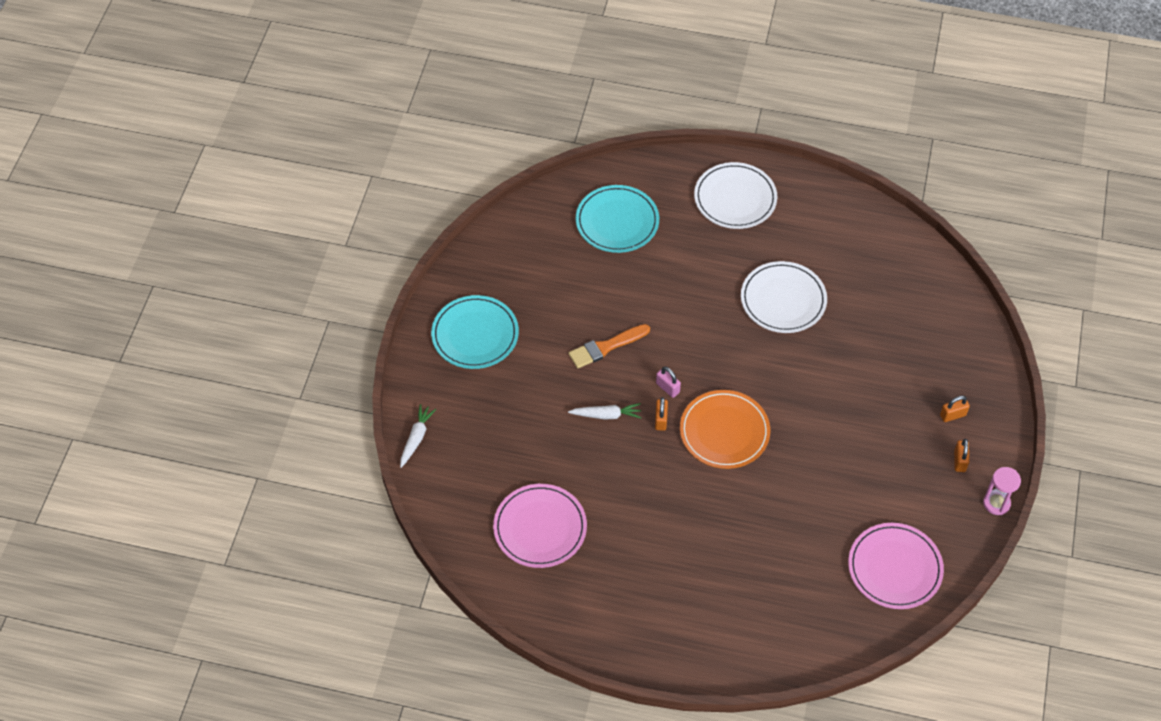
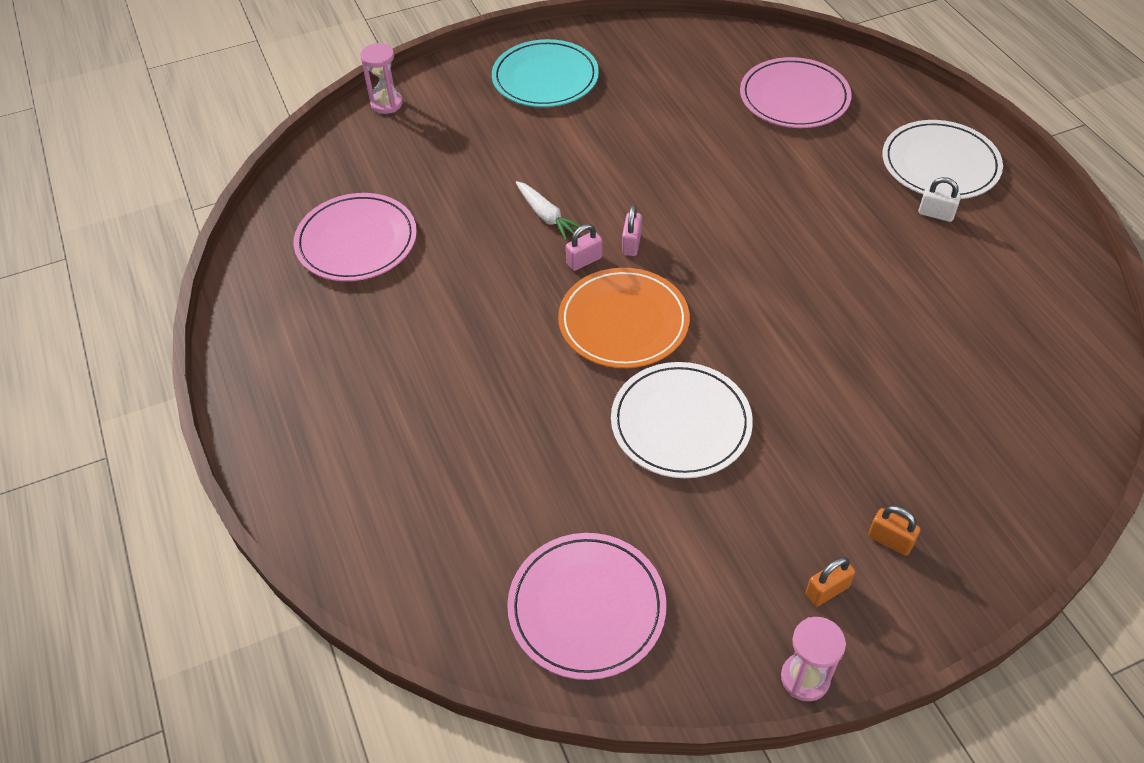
camera: 55 degrees right, 5 degrees down
white carrot [400,404,436,468] -> pink hourglass [360,43,403,114]
orange brush [568,324,650,368] -> none
turquoise plate [576,185,659,253] -> pink plate [740,57,852,128]
orange padlock [655,397,668,431] -> pink padlock [566,224,602,271]
white plate [741,261,827,333] -> white plate moved to [611,362,753,478]
none -> white padlock [918,177,961,222]

